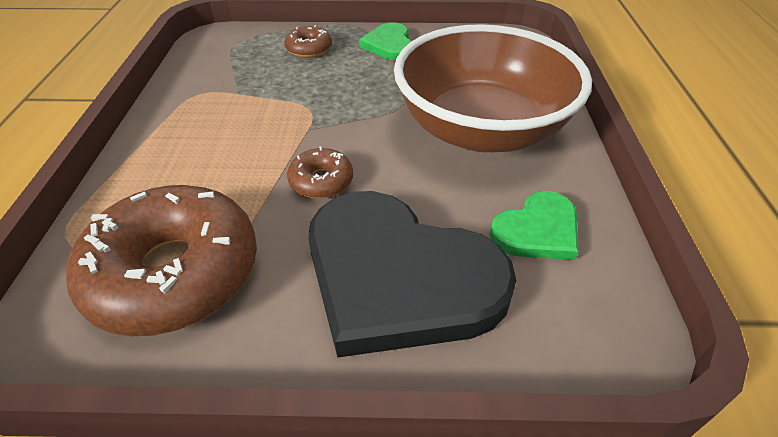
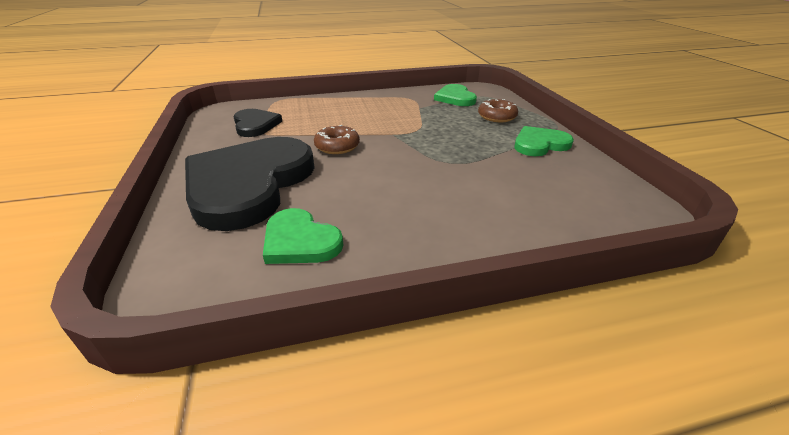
camera: 75 degrees right, 10 degrees down
brown donut [66,185,257,337] -> black heart [233,109,282,137]
brown bowl [394,24,592,152] -> none
none -> green heart [434,84,477,106]

